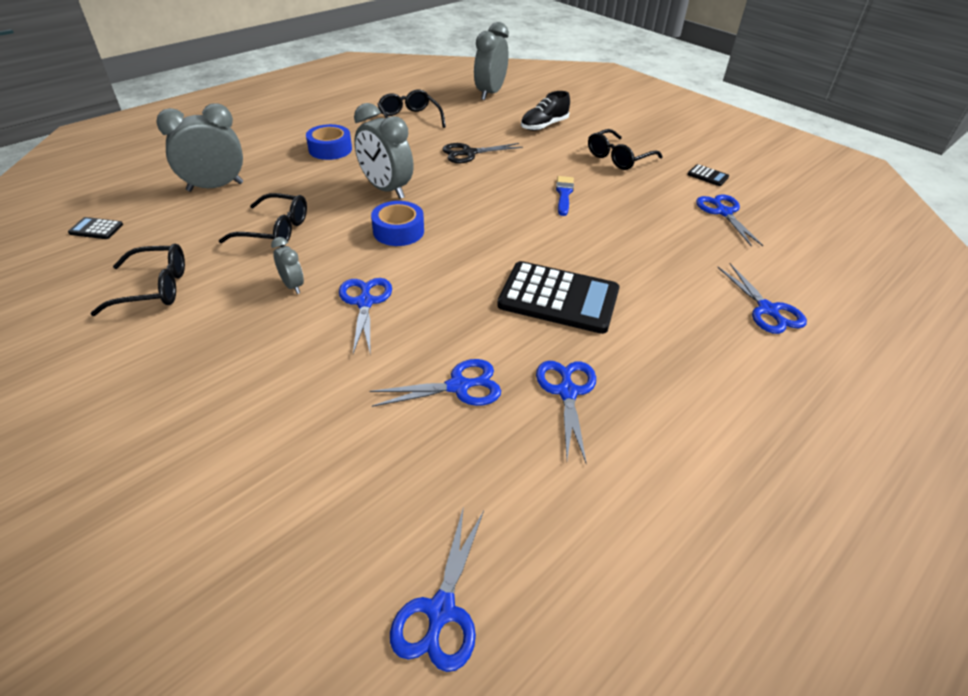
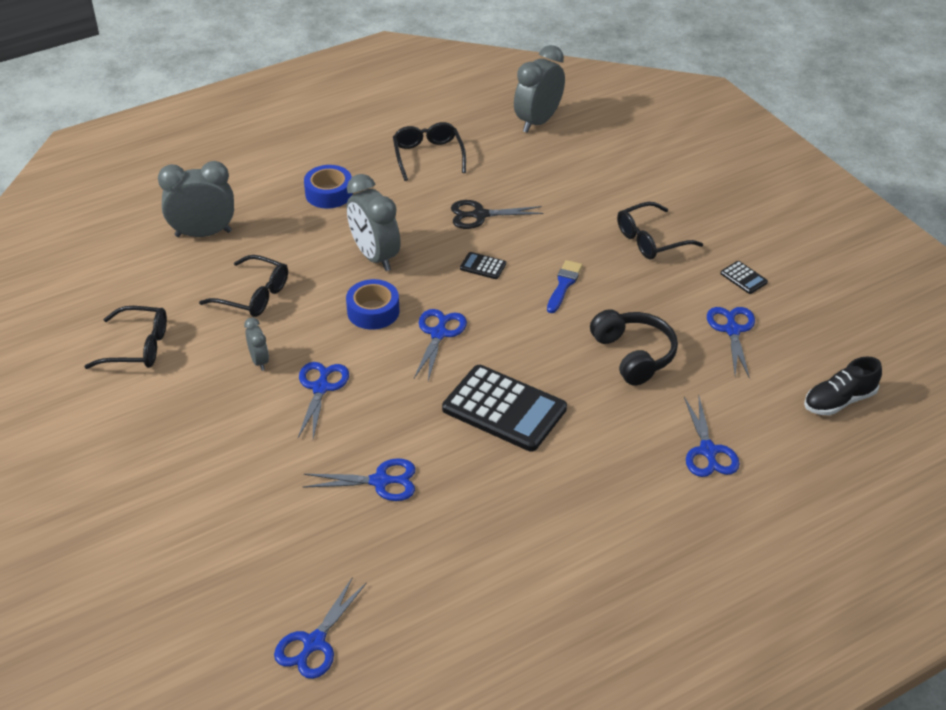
camera: 15 degrees right, 0 degrees up
black calculator [68,217,123,239] -> black calculator moved to [460,252,506,279]
black shoe [521,91,570,131] -> black shoe moved to [804,356,882,416]
blue scissors [536,361,596,464] -> blue scissors moved to [414,309,467,381]
none -> black headphones [590,309,678,386]

